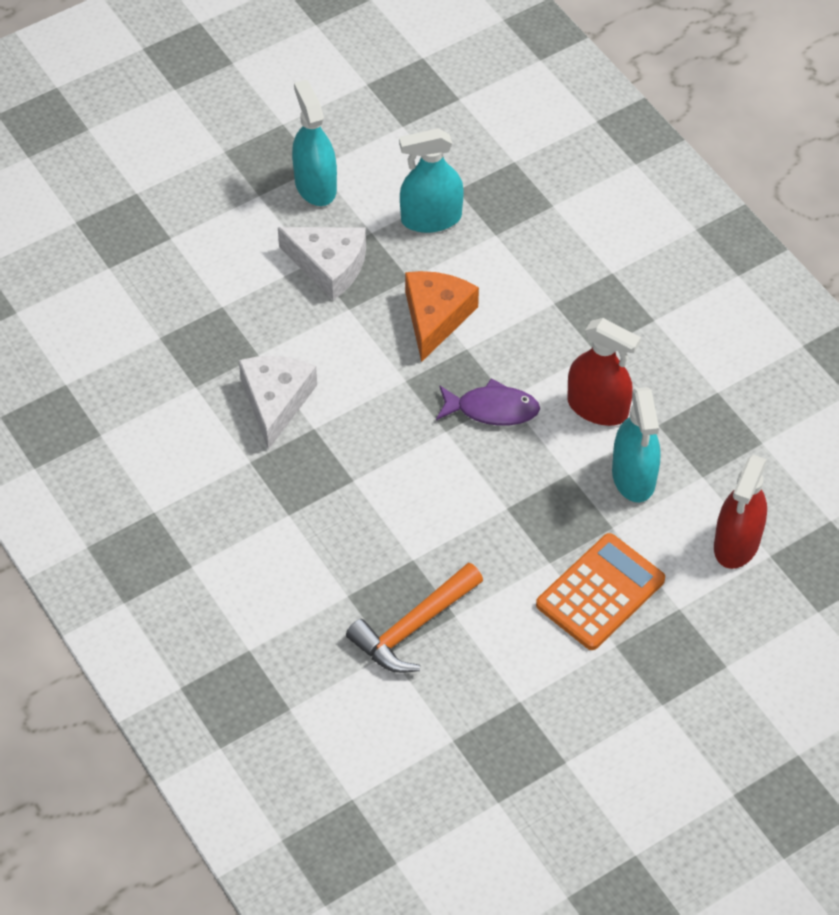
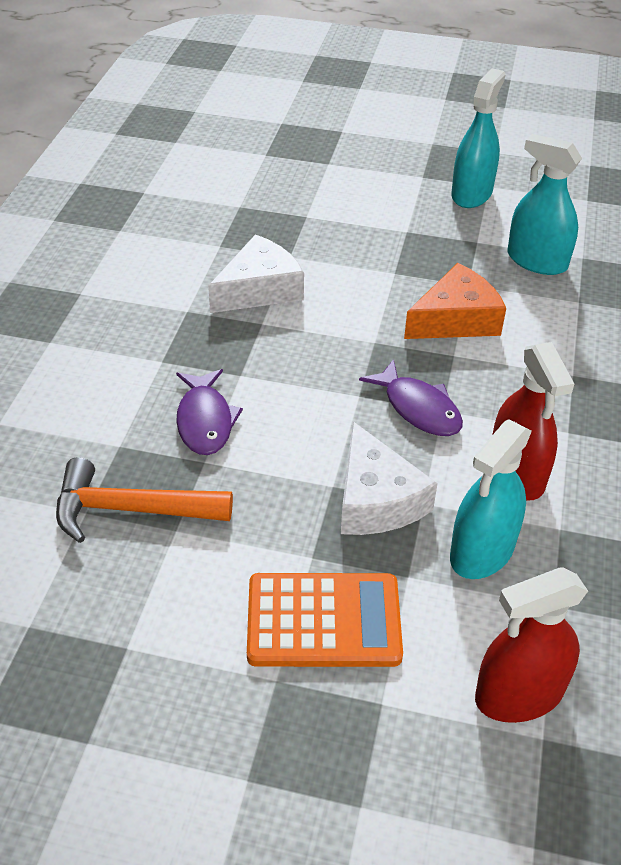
camera: 45 degrees right, 10 degrees down
white cheese [278,227,366,300] -> white cheese moved to [341,421,438,535]
none -> purple fish [176,369,243,455]

